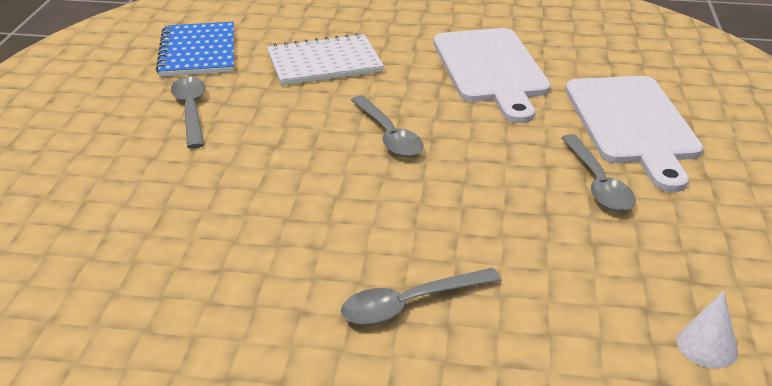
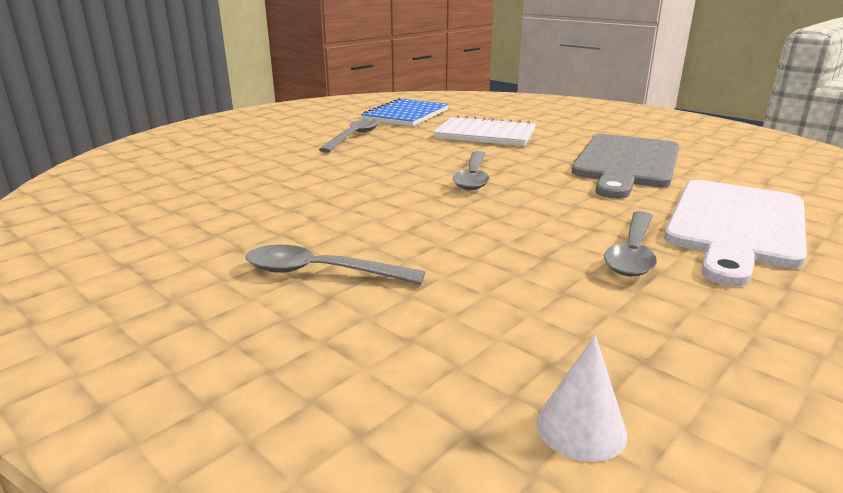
camera: 35 degrees right, 10 degrees down
white cutting board [433,28,551,123] -> grey cutting board [572,134,679,199]

